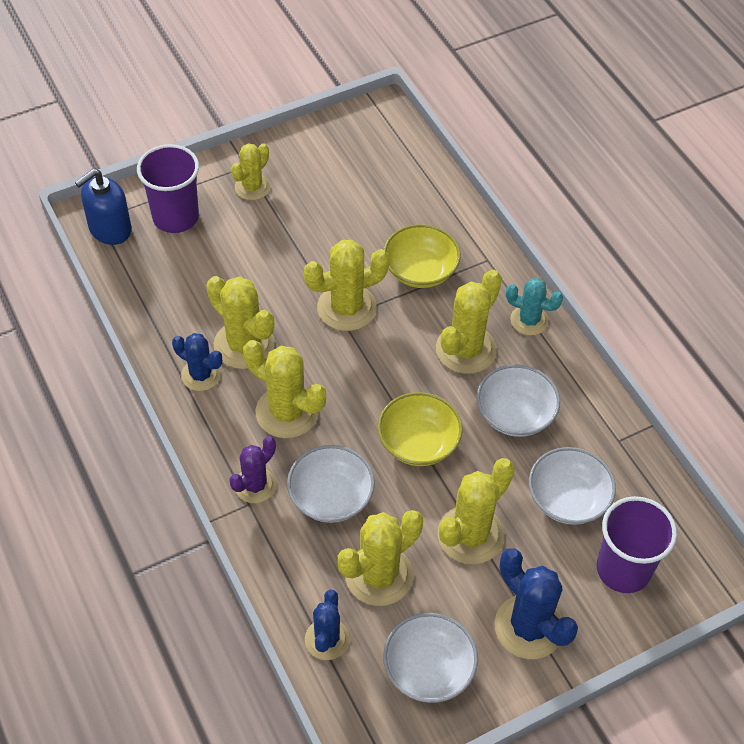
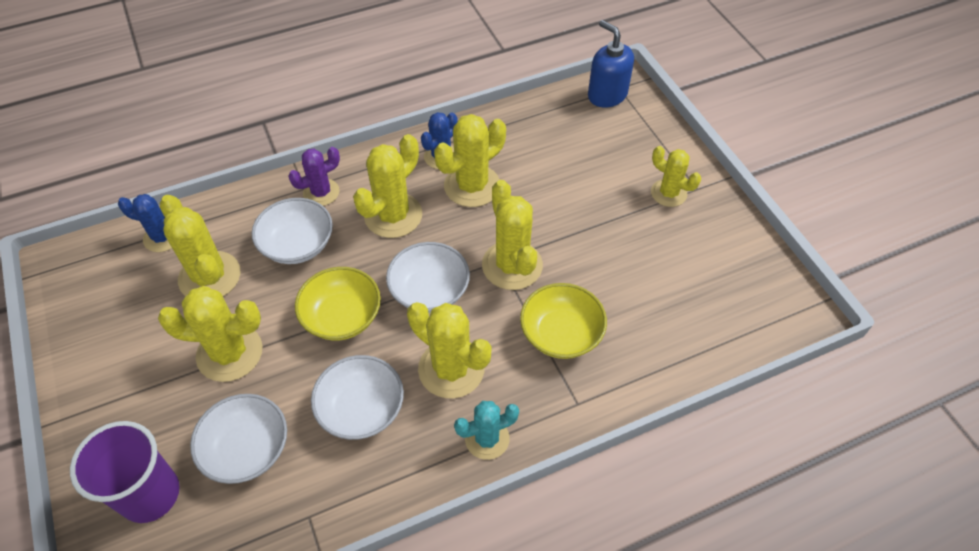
camera: 95 degrees right, 0 degrees up
purple cup [137,144,199,233] -> none
purple cactus [229,436,276,503] -> purple cactus turned 75 degrees counterclockwise [288,147,340,206]
white bowl [383,613,478,703] -> white bowl moved to [386,242,470,313]
yellow cactus [438,458,515,565] -> yellow cactus turned 45 degrees counterclockwise [158,286,263,382]
blue cactus [494,548,578,659] -> none
turquoise cactus [506,278,563,335] -> turquoise cactus turned 45 degrees clockwise [454,401,519,460]

